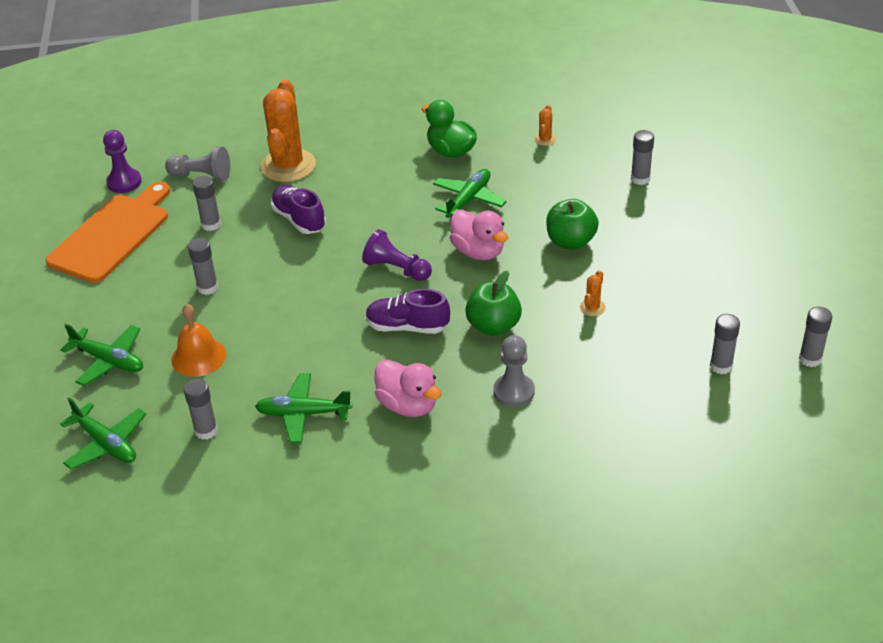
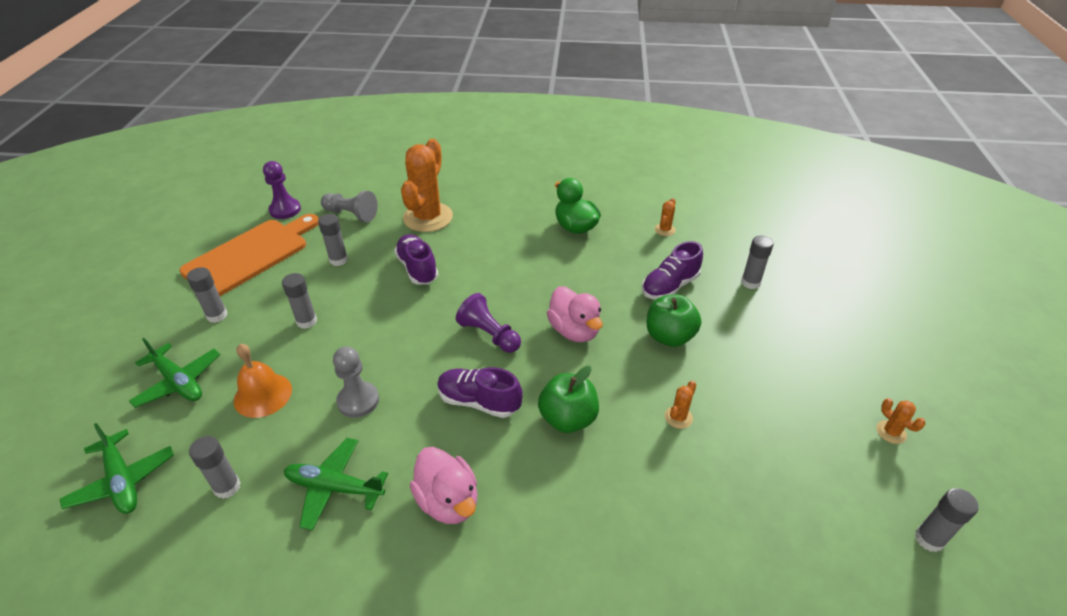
camera: 10 degrees right, 0 degrees up
green plane [433,169,507,218] -> none
grey pawn [493,335,535,407] -> grey pawn moved to [333,347,379,418]
grey glue stick [710,314,740,374] -> grey glue stick moved to [187,267,228,323]
none -> purple shoe [642,241,703,300]
none -> orange cactus [876,398,925,444]

